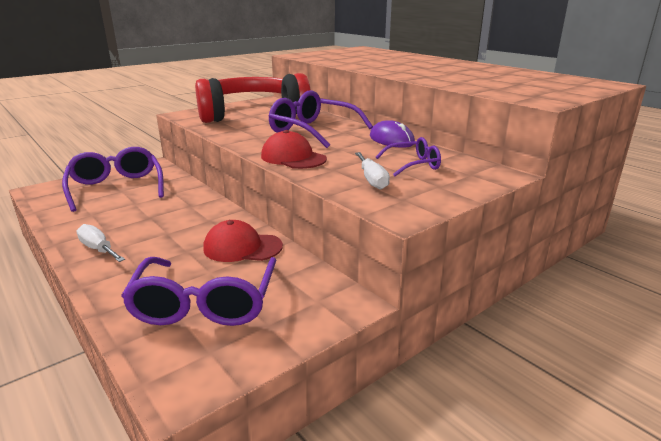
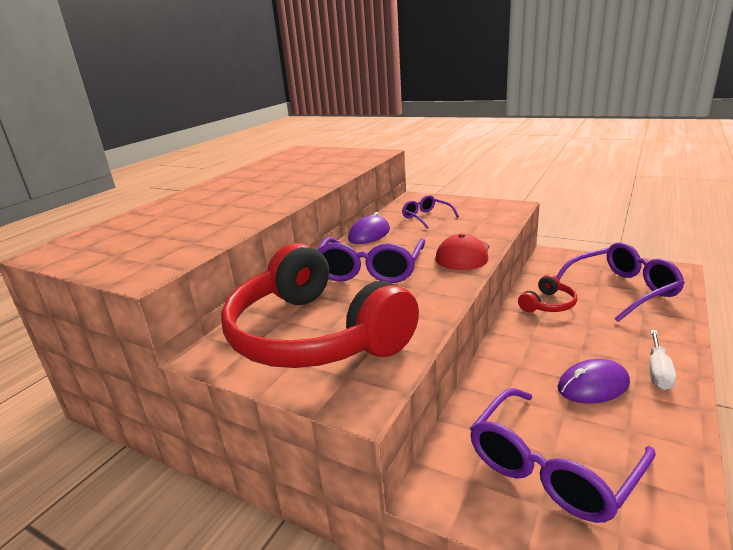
camera: 110 degrees left, 0 degrees up
red cap [203,220,283,262] -> red headphones [518,274,577,312]
white screwdriver [355,152,390,190] -> none
none -> purple mouse [558,359,630,404]

